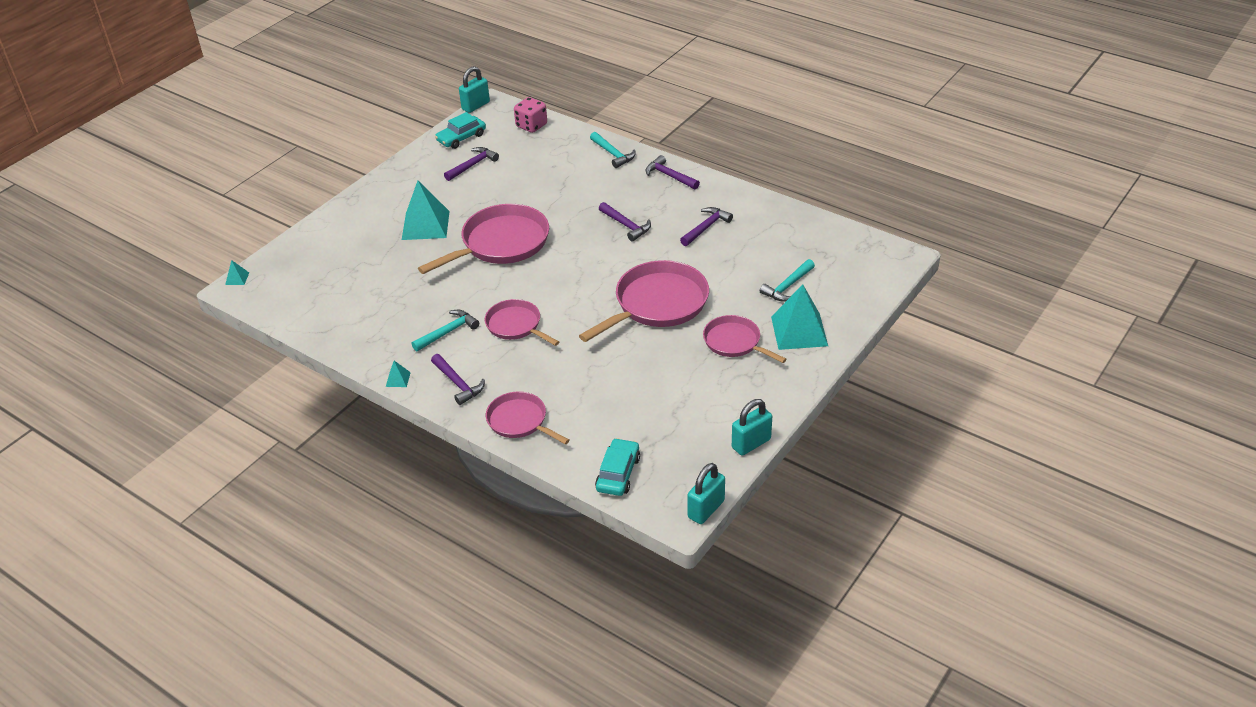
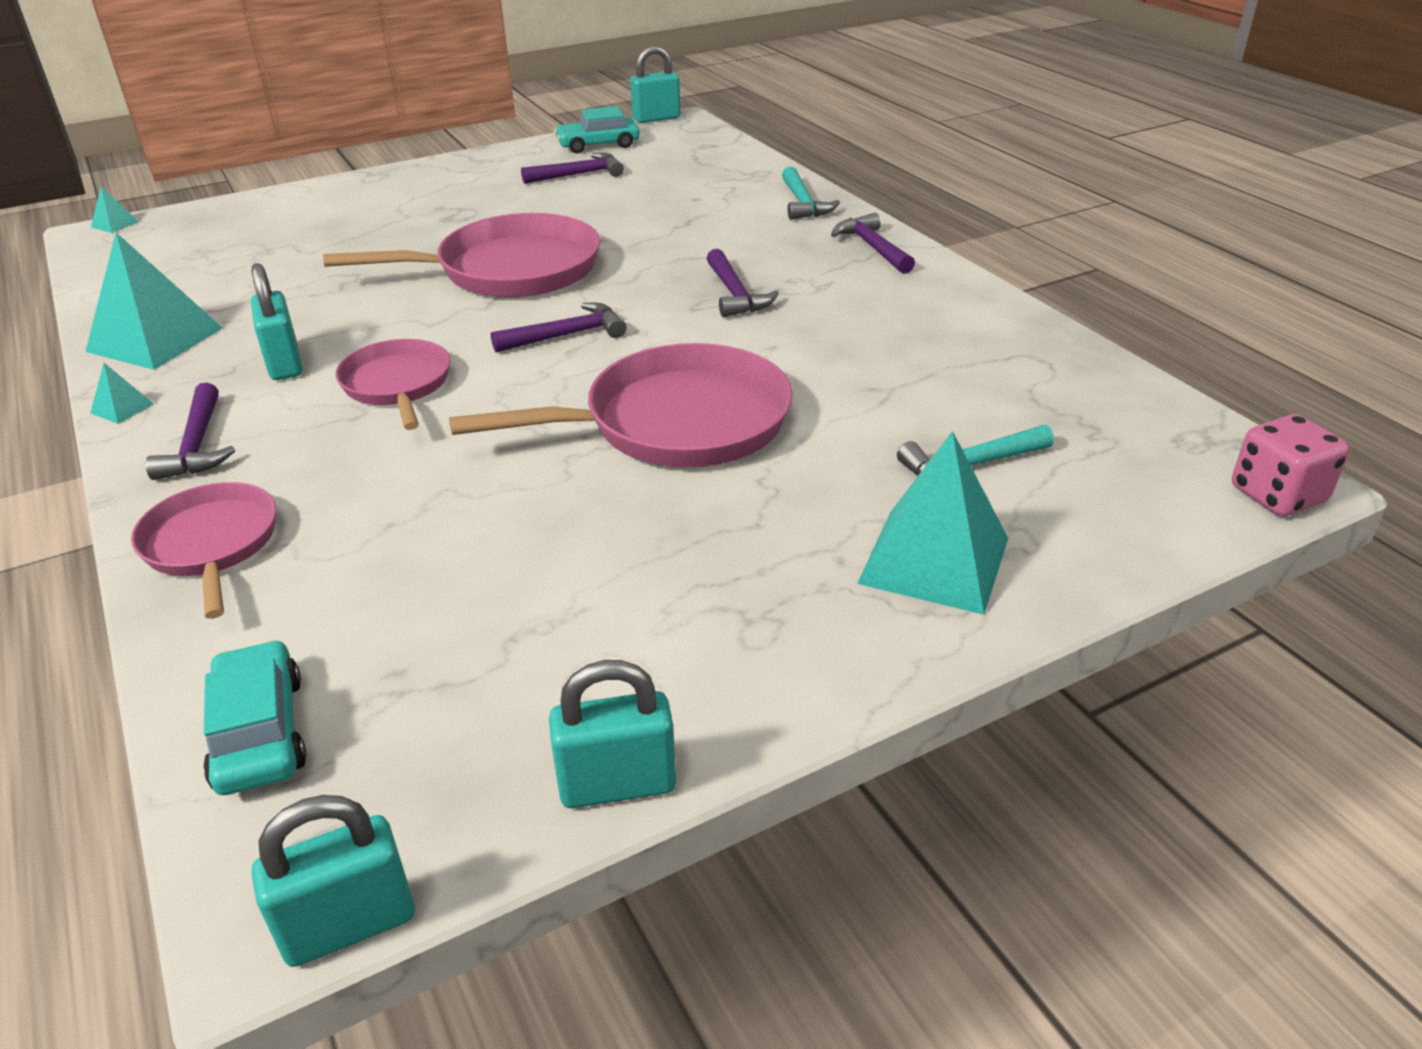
camera: 25 degrees right, 5 degrees down
turquoise pyramid [402,181,450,240] -> turquoise pyramid moved to [85,233,223,370]
turquoise hammer [412,310,479,351] -> turquoise padlock [251,263,302,380]
pink dice [514,97,547,133] -> pink dice moved to [1232,414,1350,516]
turquoise car [595,438,640,496] -> turquoise car turned 60 degrees counterclockwise [203,640,306,795]
purple hammer [680,207,733,246] -> purple hammer moved to [490,303,627,353]
pink pan [703,315,787,363] -> none

